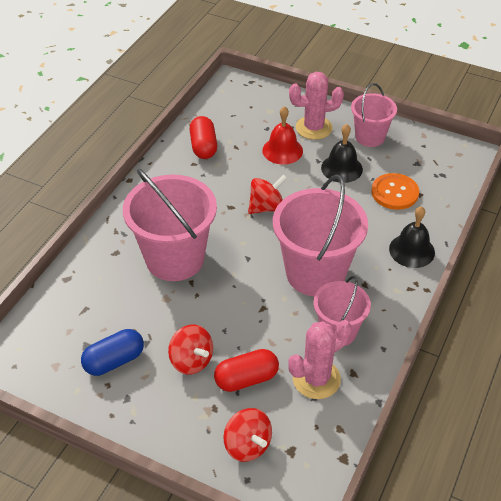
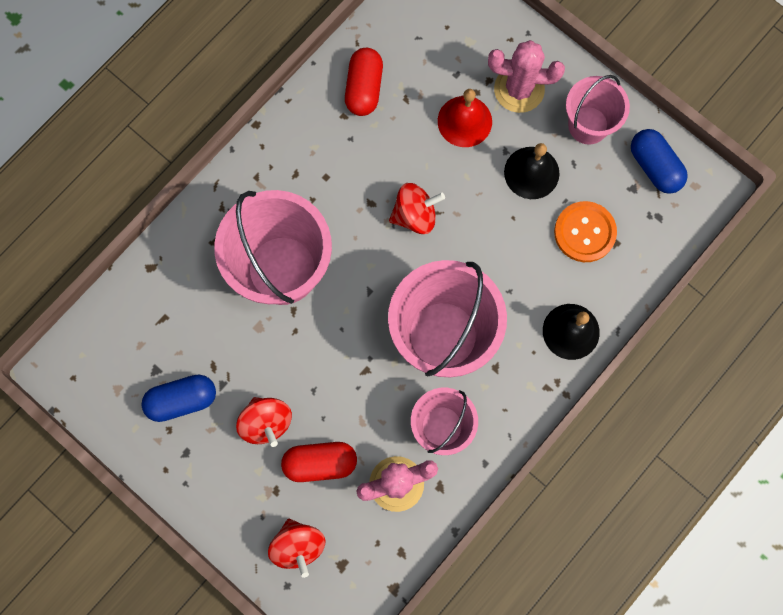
camera: 15 degrees right, 30 degrees up
none -> blue capsule [631,129,688,194]

